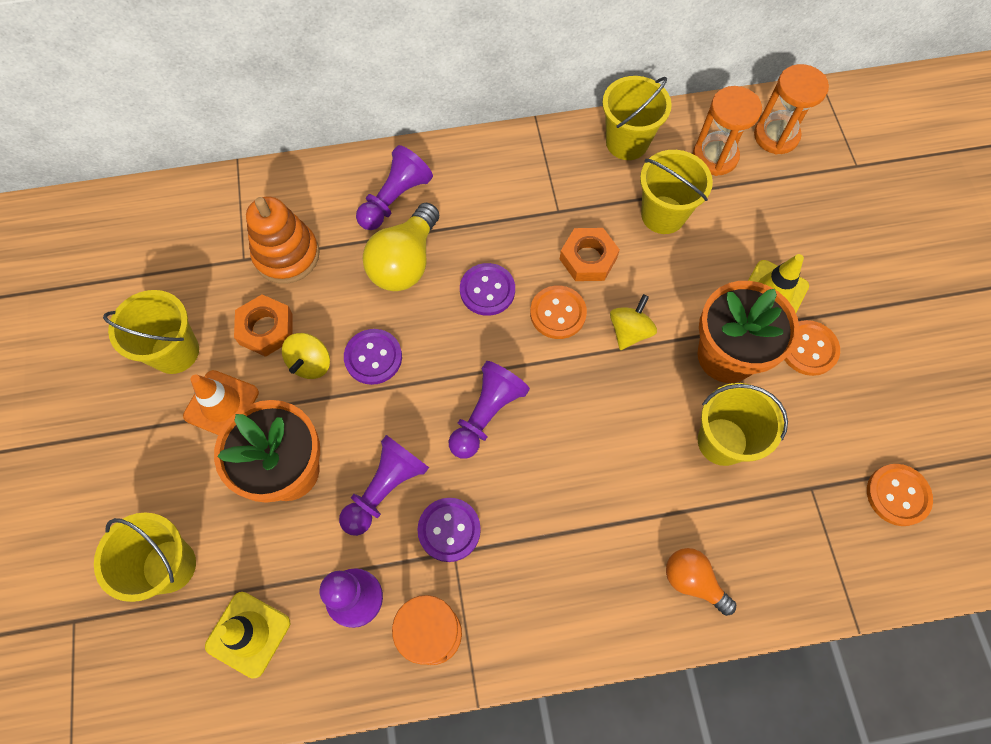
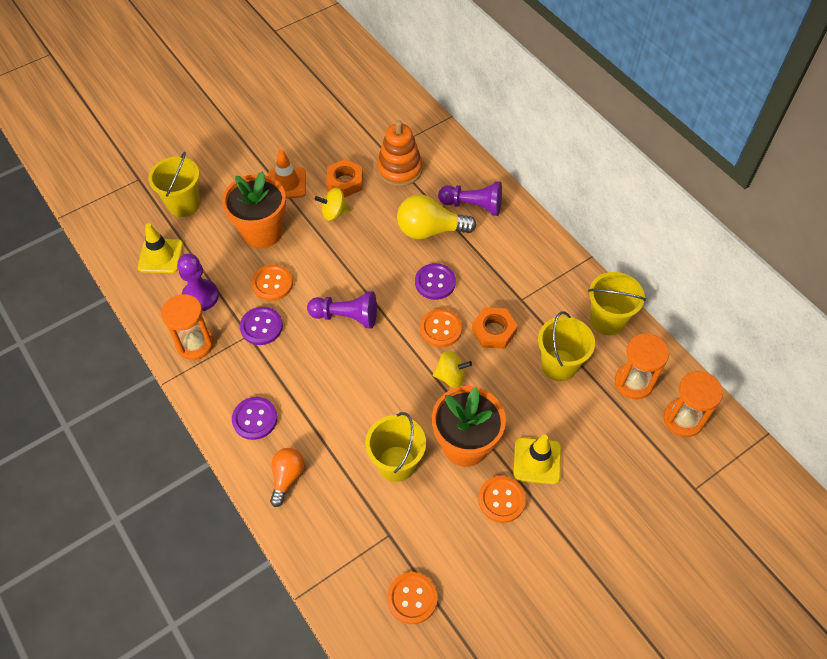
camera: 65 degrees right, 10 degrees down
yellow bucket [103,290,199,374] -> none
purple pawn [339,435,429,536] -> orange button [251,264,293,301]
purple button [344,329,402,385] -> purple button moved to [232,397,277,440]

